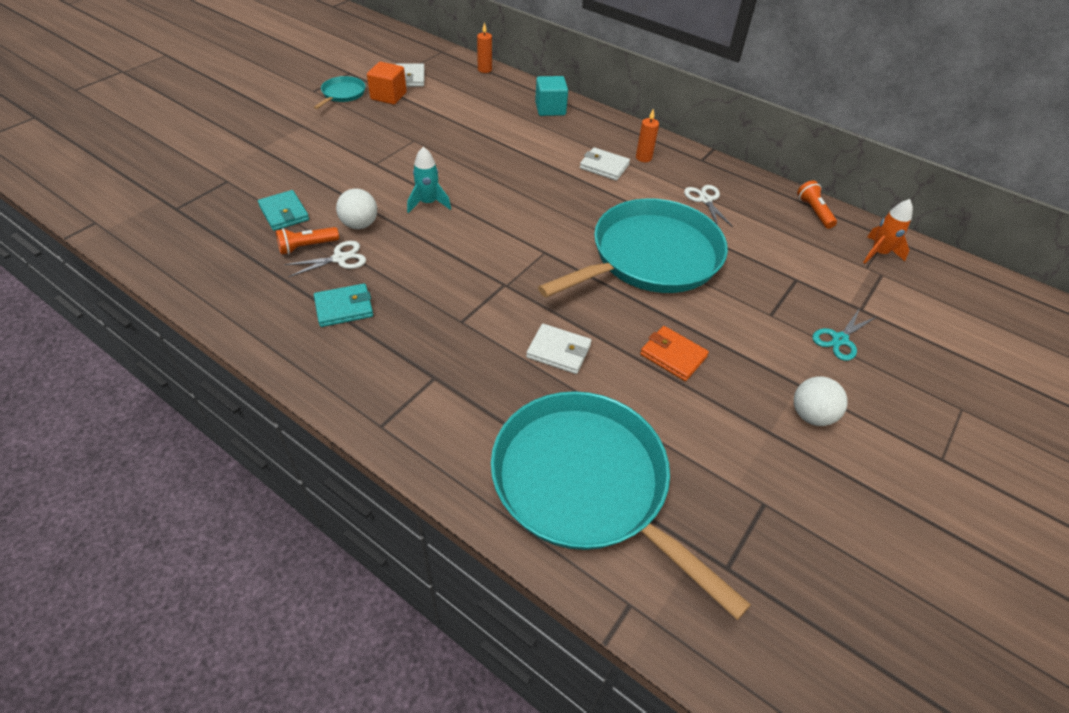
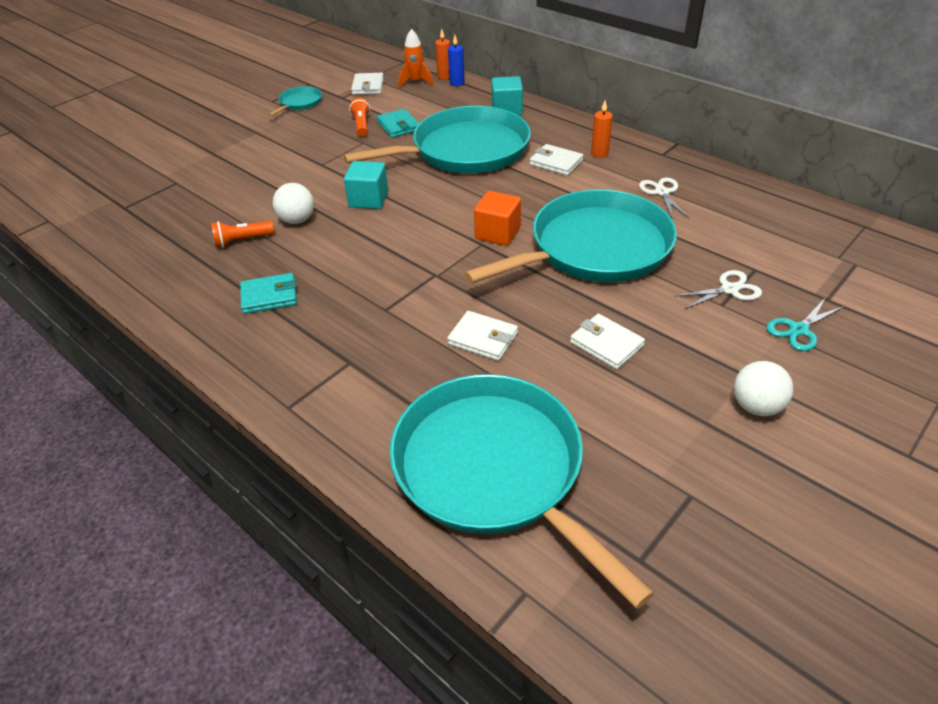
camera: 10 degrees right, 5 degrees down
turquoise wallet [258,190,309,231] -> turquoise wallet moved to [377,109,419,138]
white scissors [284,241,366,277] -> white scissors moved to [674,270,762,309]
orange cube [367,62,407,105] -> orange cube moved to [474,191,521,246]
turquoise rocket [407,147,451,213] -> turquoise cube [344,161,388,209]
orange wallet [640,326,709,381] -> white wallet [570,314,645,370]
orange flashlight [797,181,837,229] -> orange flashlight moved to [349,98,370,137]
orange rocket [863,199,913,263] -> orange rocket moved to [398,29,434,87]
none -> turquoise pan [343,106,531,173]
none -> blue candle [448,35,465,86]

